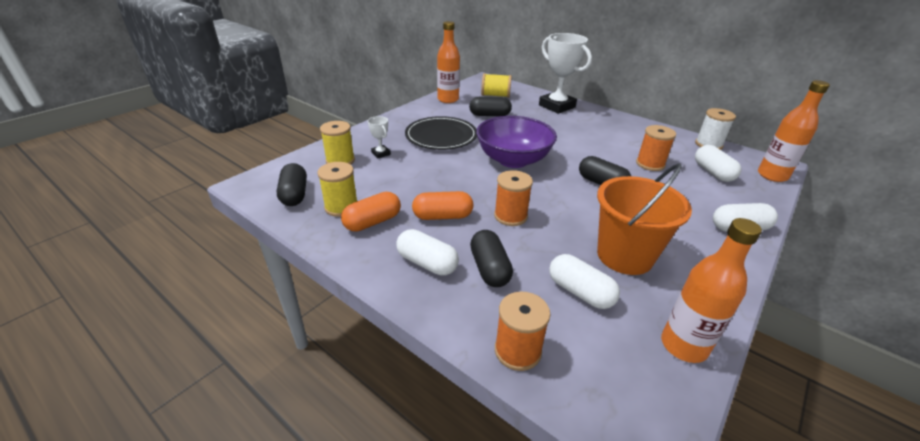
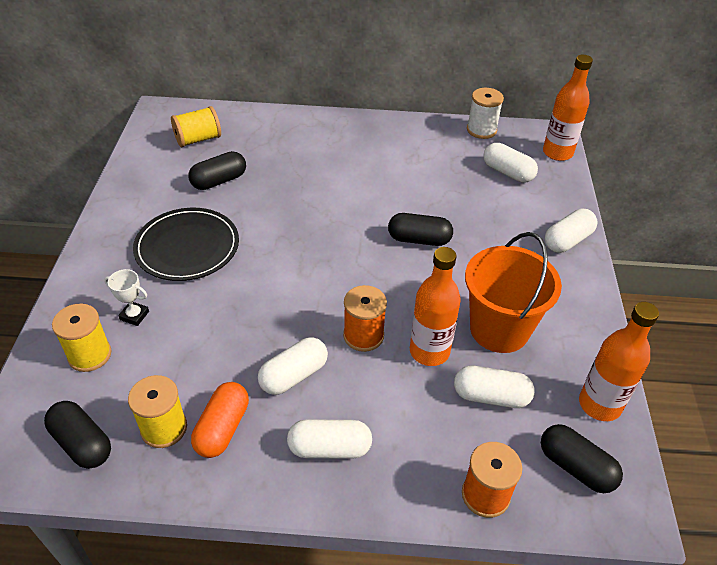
camera: 35 degrees left, 10 degrees up
orange capsule [412,191,473,220] -> white capsule [258,337,328,395]
orange bottle [437,21,460,103] -> orange bottle moved to [410,247,461,366]
black capsule [470,230,513,287] -> black capsule moved to [541,424,623,493]
purple bowl [476,116,557,168] -> none
white trophy [539,33,592,114] -> none
orange spool [636,125,676,171] -> none

